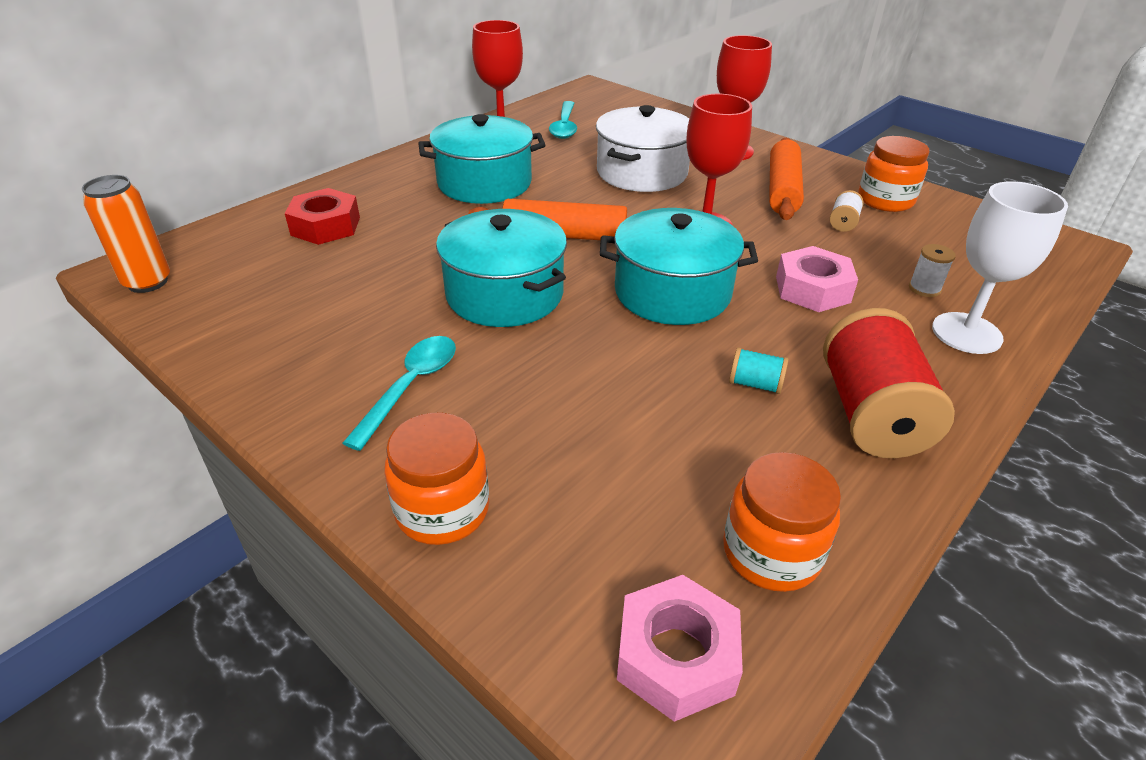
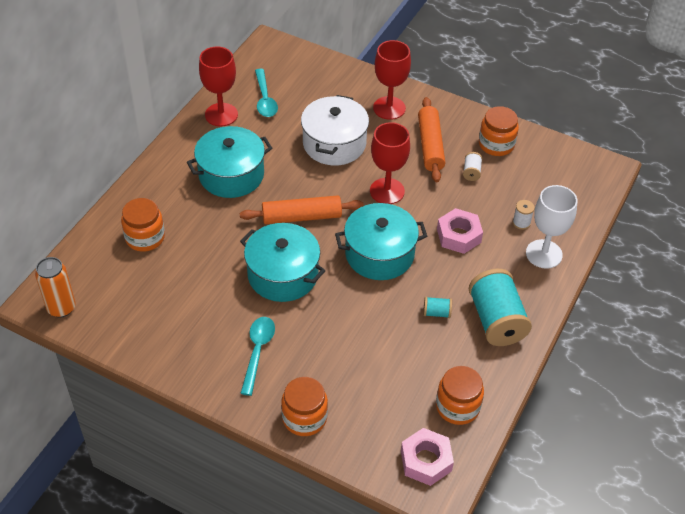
camera: 15 degrees left, 10 degrees up
red nut [285,188,360,245] -> orange jar [121,198,165,252]
red spool [823,308,955,458] -> turquoise spool [469,269,532,346]

